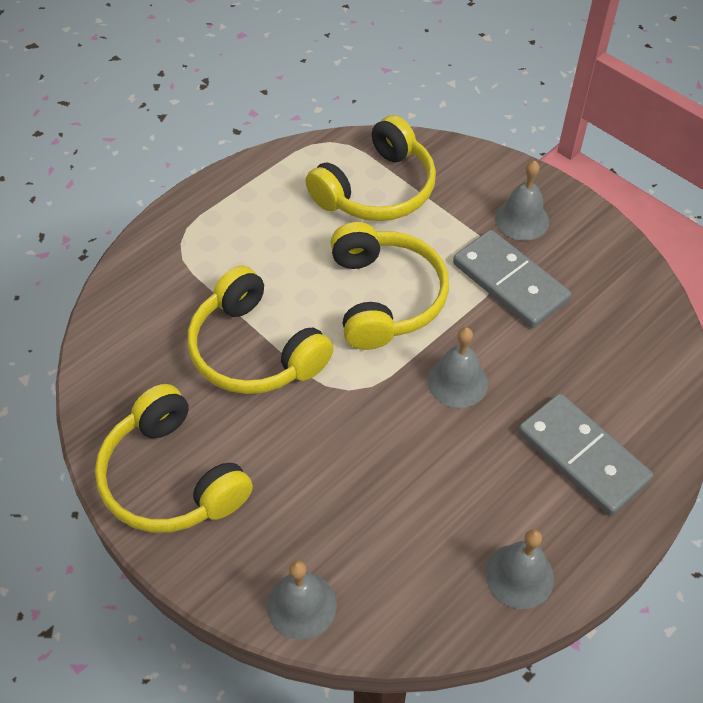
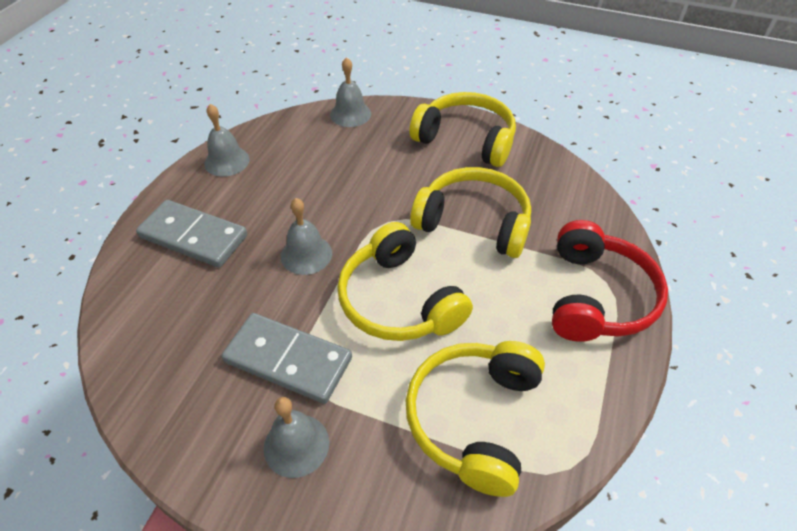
camera: 155 degrees right, 5 degrees down
none -> red headphones [552,220,668,342]

